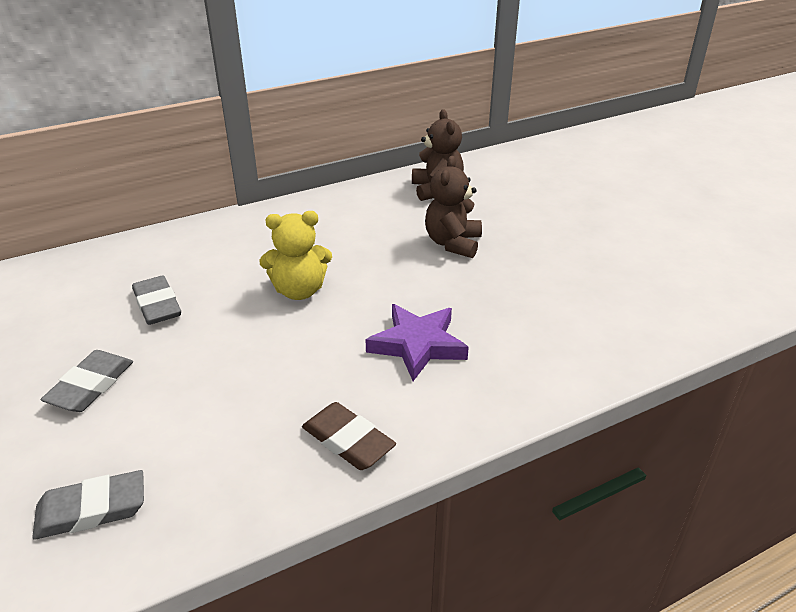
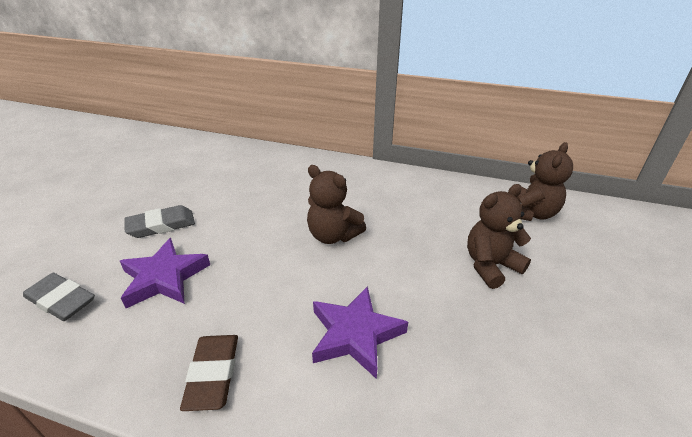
camera: 45 degrees right, 0 degrees up
grey eraser [132,275,181,325] -> none
yellow teddy bear [259,211,332,300] -> brown teddy bear [307,165,366,244]
none -> purple star [120,238,210,308]

